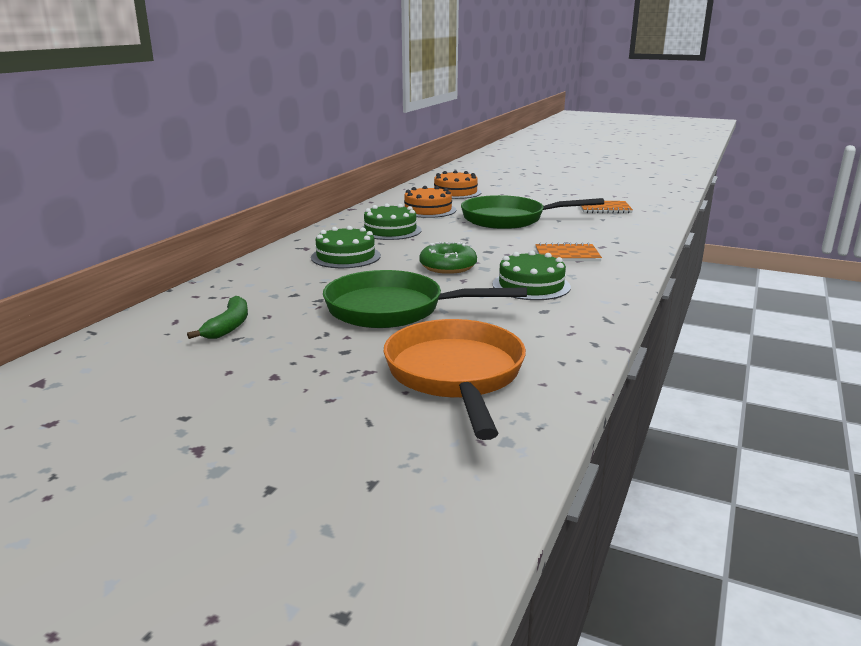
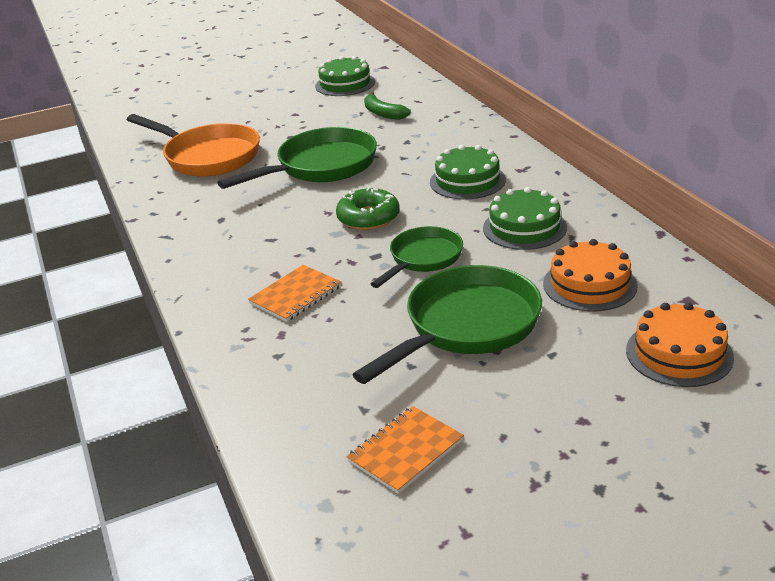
camera: 135 degrees right, 10 degrees up
green cake [492,251,571,300] -> green cake moved to [315,56,375,96]
none -> green pan [371,226,463,288]

